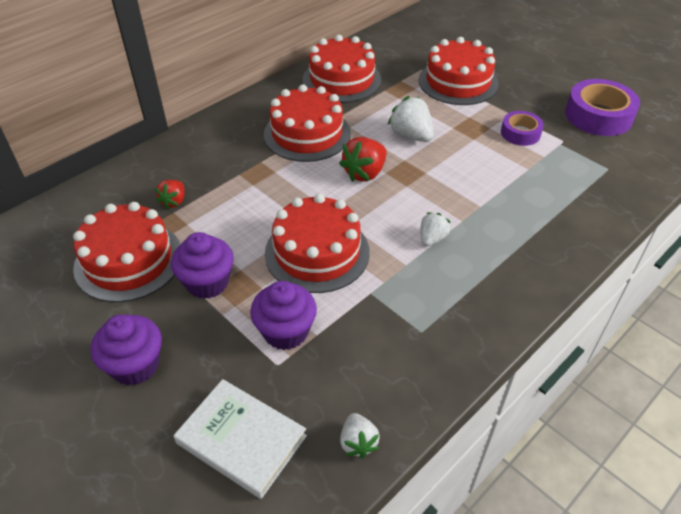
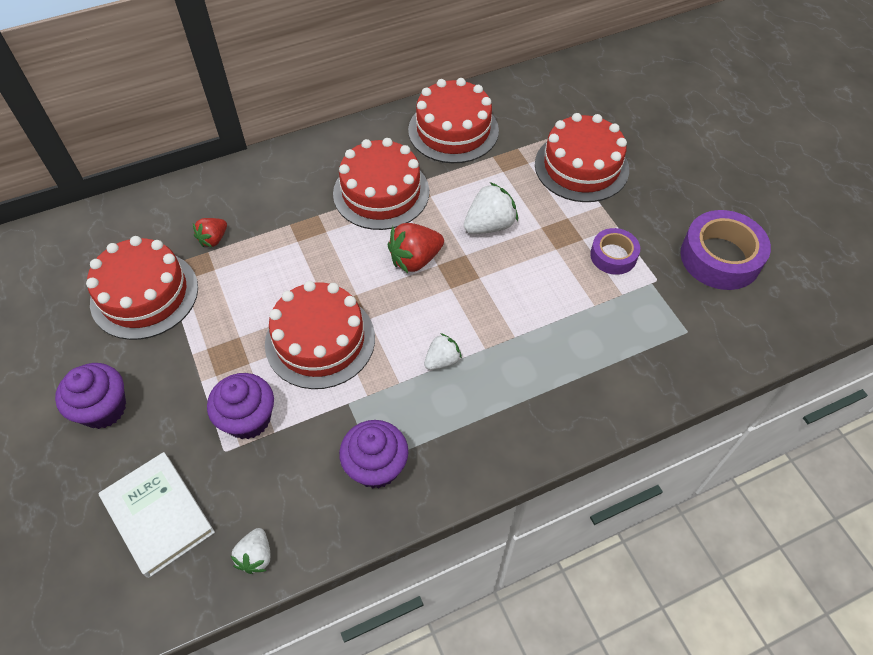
camera: 20 degrees right, 10 degrees up
purple cupcake [171,232,234,299] -> purple cupcake moved to [339,420,408,488]
white strawberry [388,96,434,142] -> white strawberry turned 75 degrees clockwise [464,182,518,234]

